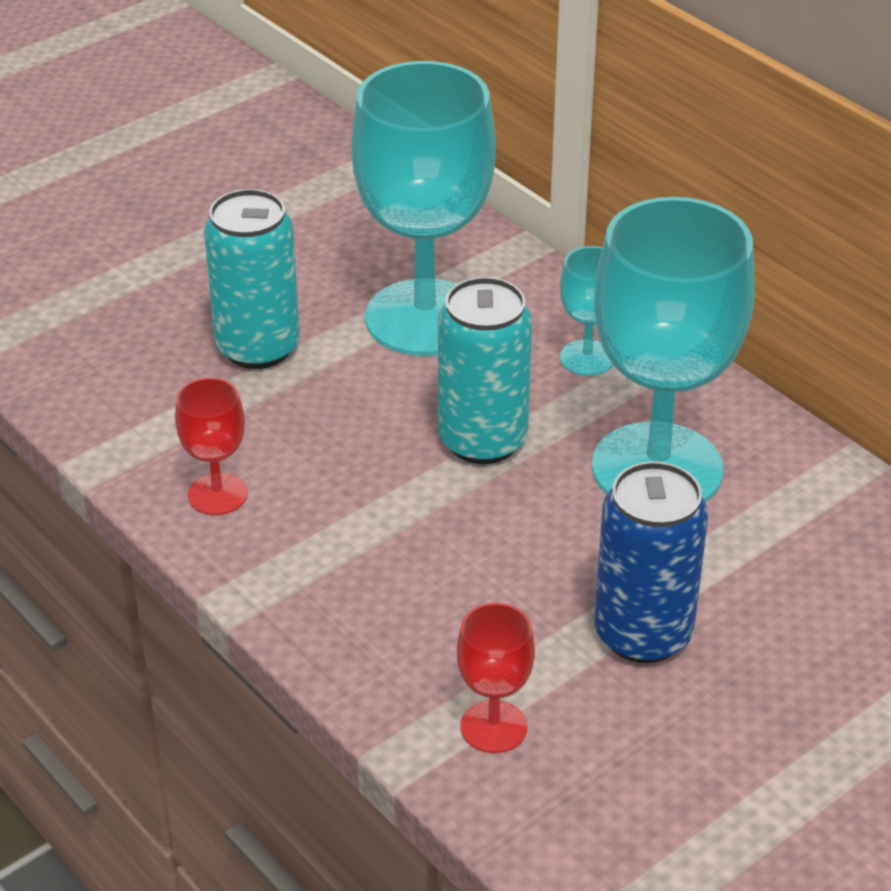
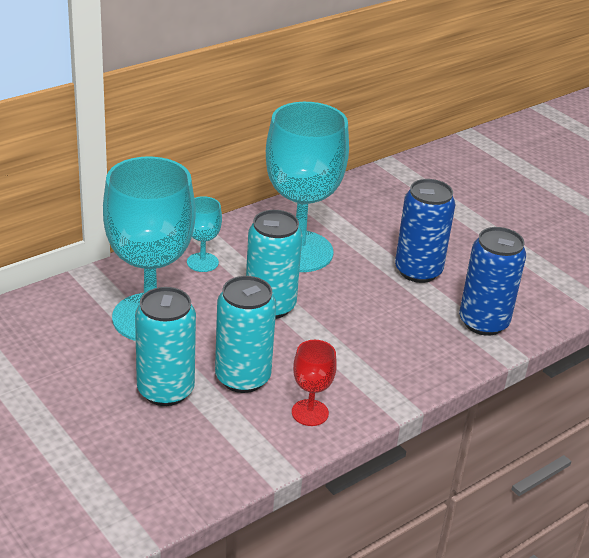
camera: 90 degrees left, 5 degrees down
red goblet [457,603,535,753] -> blue can [459,227,526,336]
none -> turquoise can [215,276,276,393]

